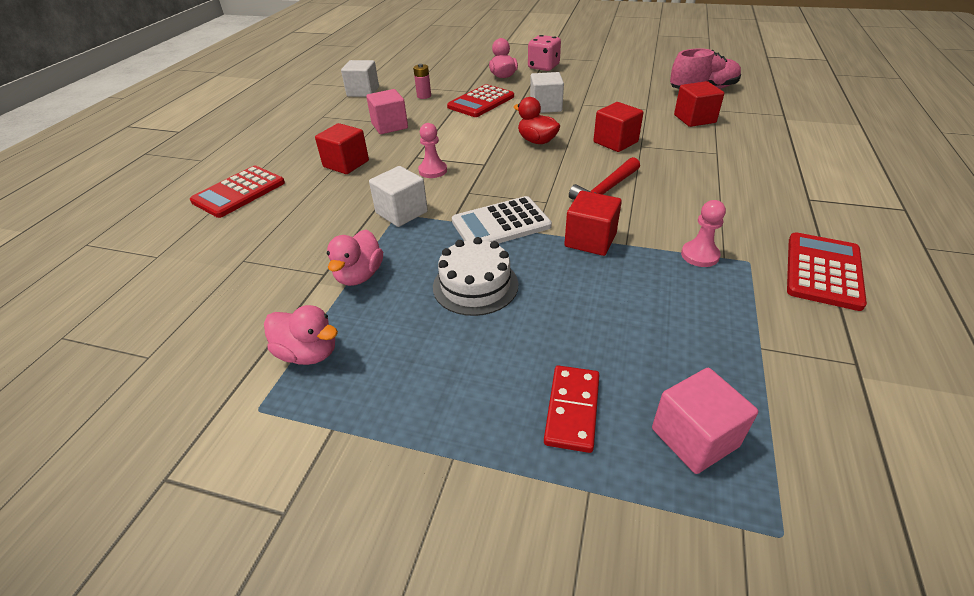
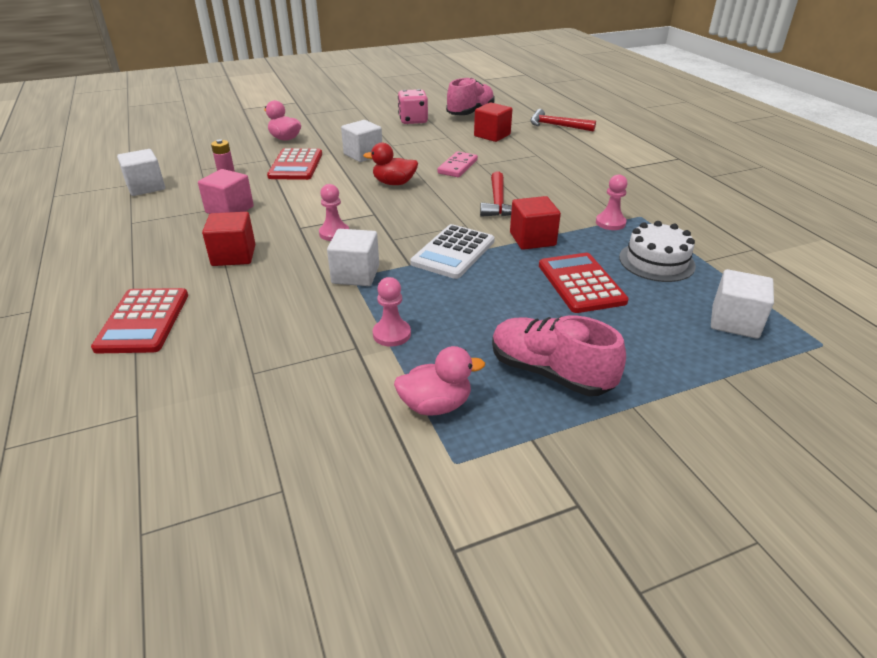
camera: 40 degrees left, 5 degrees down
pink duck [327,230,383,286] -> pink pawn [373,277,411,347]
white cake [433,237,518,316] -> white cake moved to [619,221,696,282]
pink dice [528,35,561,71] -> pink dice moved to [398,89,428,124]
red domino [544,365,599,453] -> none
red cube [593,102,644,152] -> pink domino [437,151,478,177]
pink cube [652,368,758,474] -> white cube [711,269,774,339]
red calculator [787,232,867,311] -> red calculator moved to [539,253,629,313]
none -> pink shoe [492,315,626,396]
none -> red hammer [530,109,596,132]

